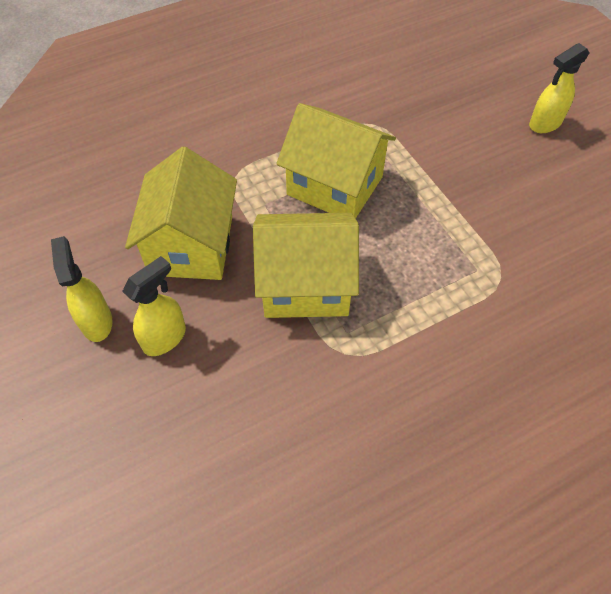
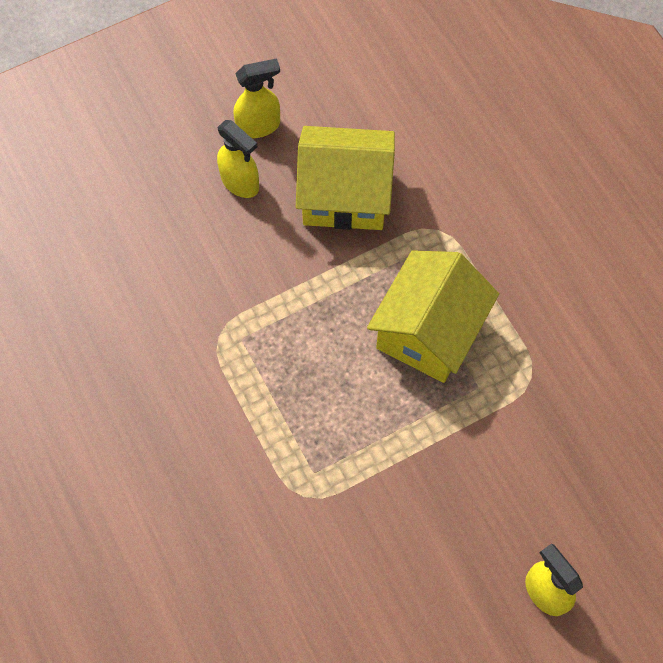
camera: 90 degrees right, 10 degrees up
yellow house [253,213,359,318] -> none

